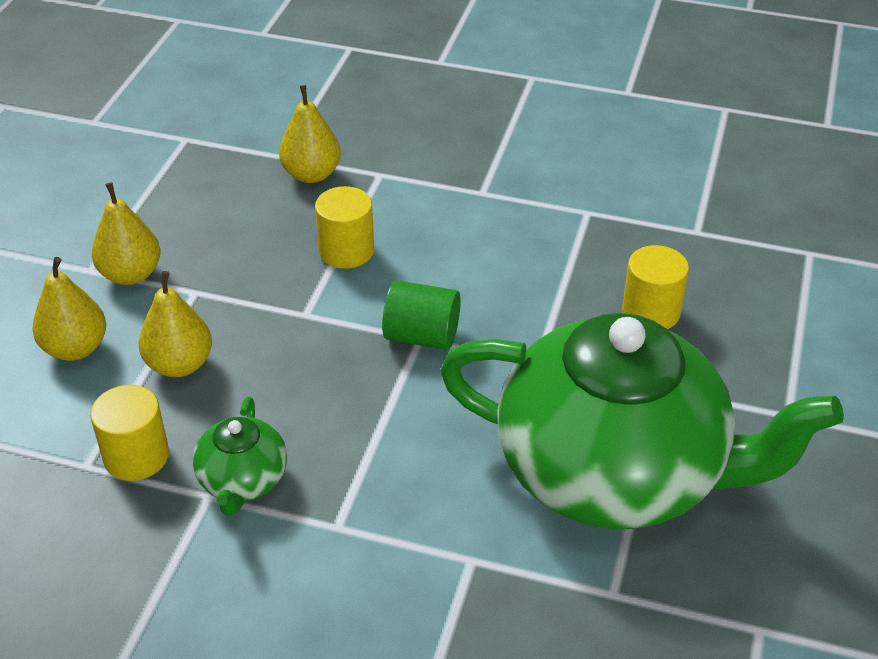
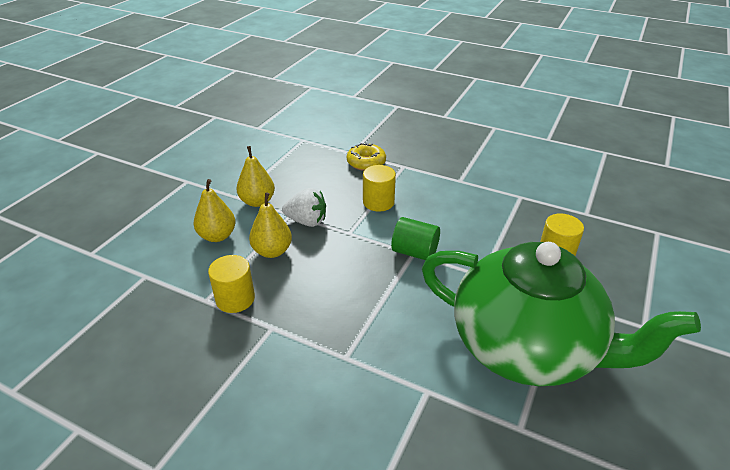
camera: 10 degrees right, 5 degrees down
green teapot [193,397,287,516] -> none
yellow pear [279,85,341,183] -> yellow donut [347,143,386,171]
none -> white strawberry [282,188,326,227]

